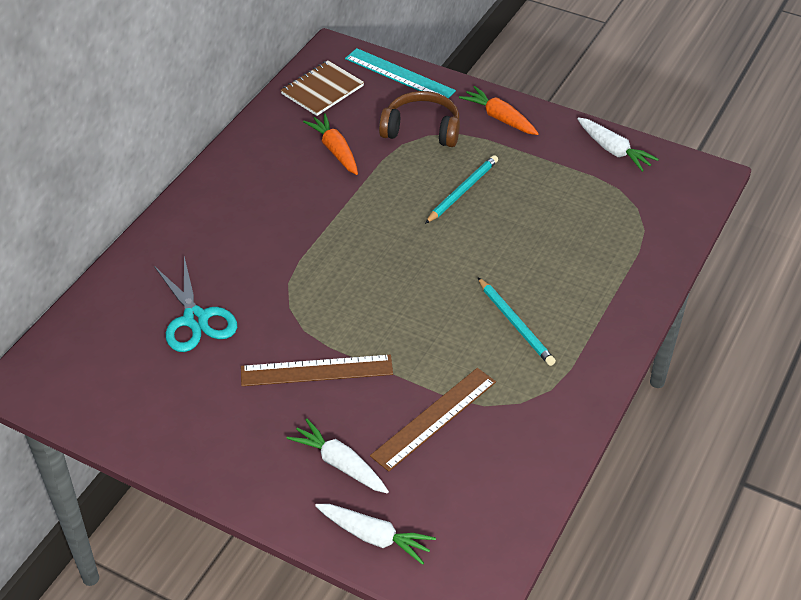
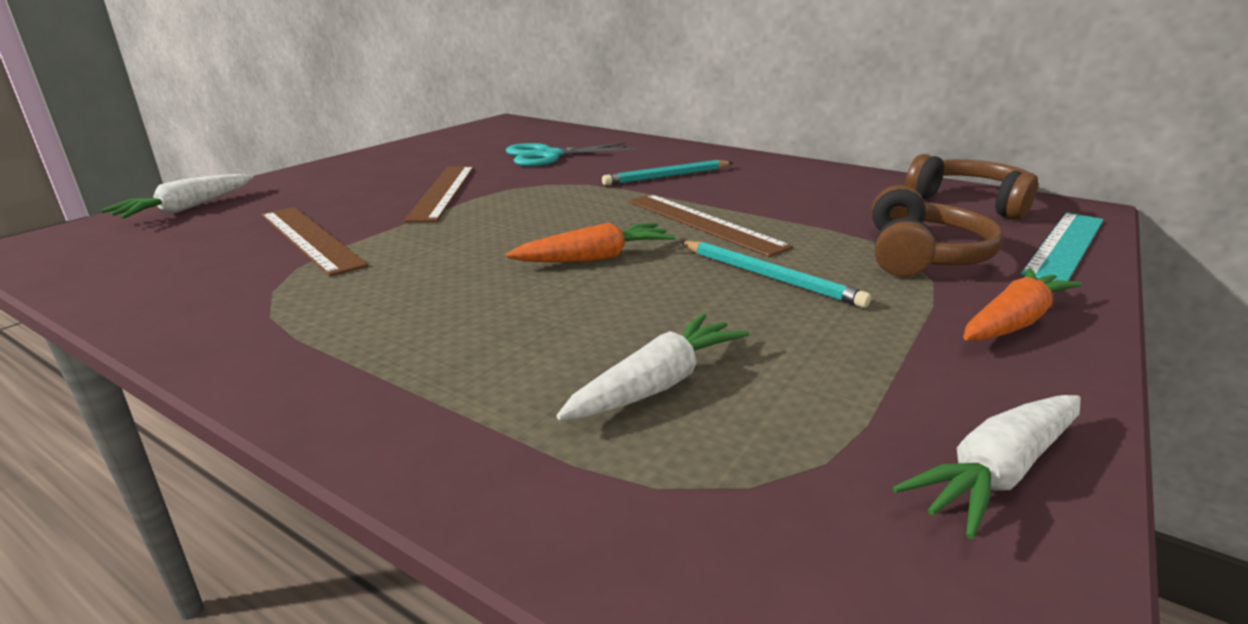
camera: 95 degrees right, 20 degrees down
brown notebook [281,61,364,116] -> brown headphones [905,154,1039,220]
white carrot [287,419,389,493] -> white carrot moved to [557,314,749,420]
orange carrot [303,113,358,175] -> orange carrot moved to [506,222,676,263]
turquoise pencil [478,278,556,366] -> turquoise pencil moved to [602,160,733,185]
none -> brown ruler [628,194,793,257]

